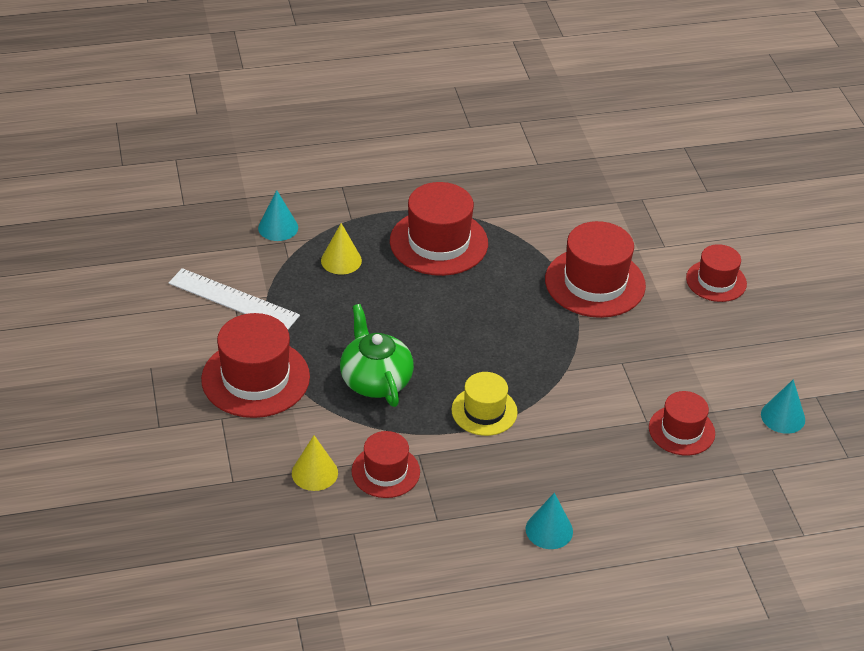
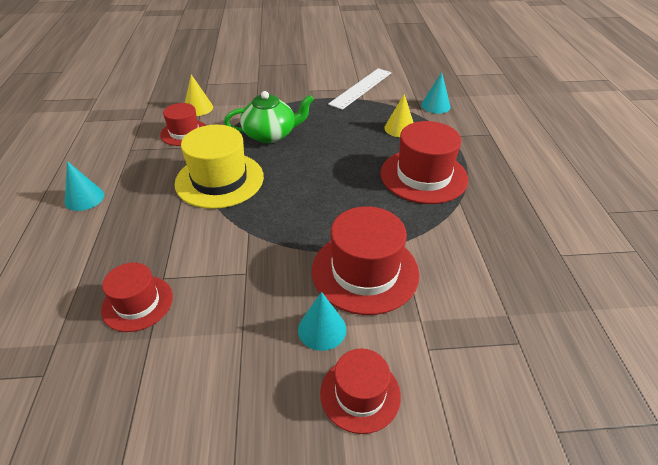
camera: 100 degrees right, 0 degrees up
red hat [201,313,310,418] -> none
yellow hat [451,372,518,436] -> yellow hat [175,125,264,209], size x1.66
turquoise cone [761,379,805,434] -> turquoise cone moved to [298,292,346,351]

